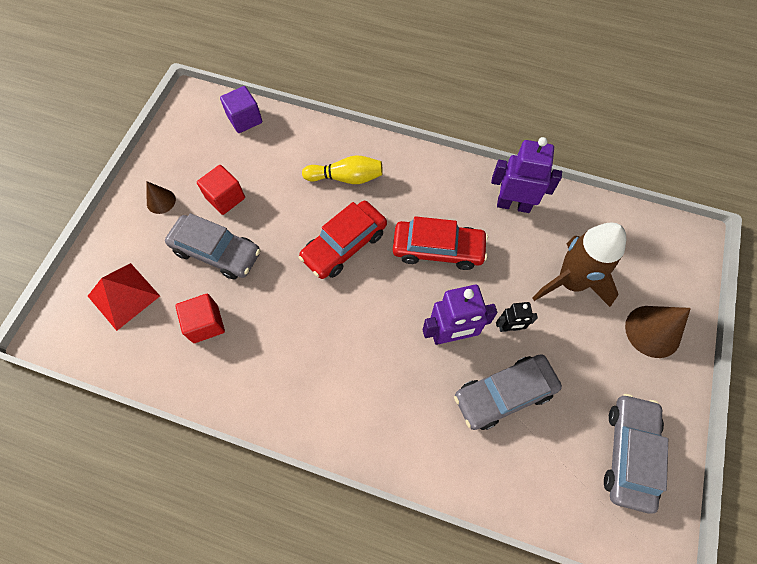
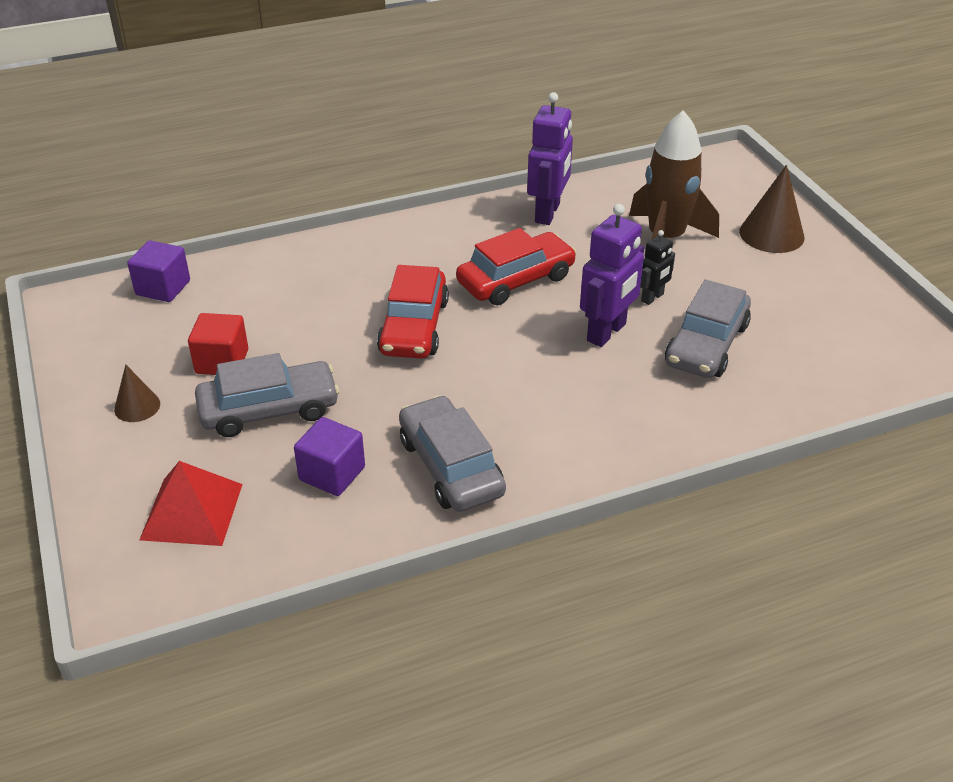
camera: 40 degrees left, 25 degrees down
red cube [175,294,225,343] -> purple cube [294,417,365,496]
yellow bowling pin [302,155,383,184] -> none
purple robot [491,137,562,213] -> purple robot turned 135 degrees clockwise [527,92,573,225]
grey car [604,394,668,513] -> grey car moved to [399,395,506,512]

